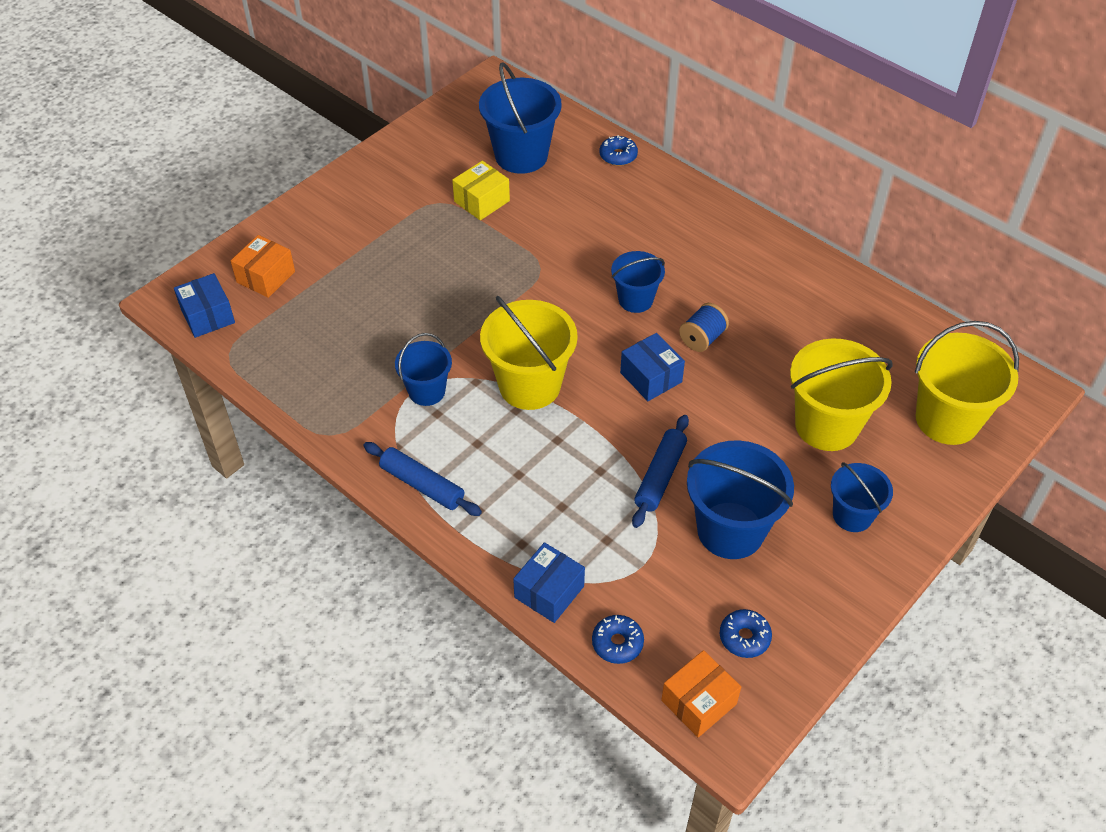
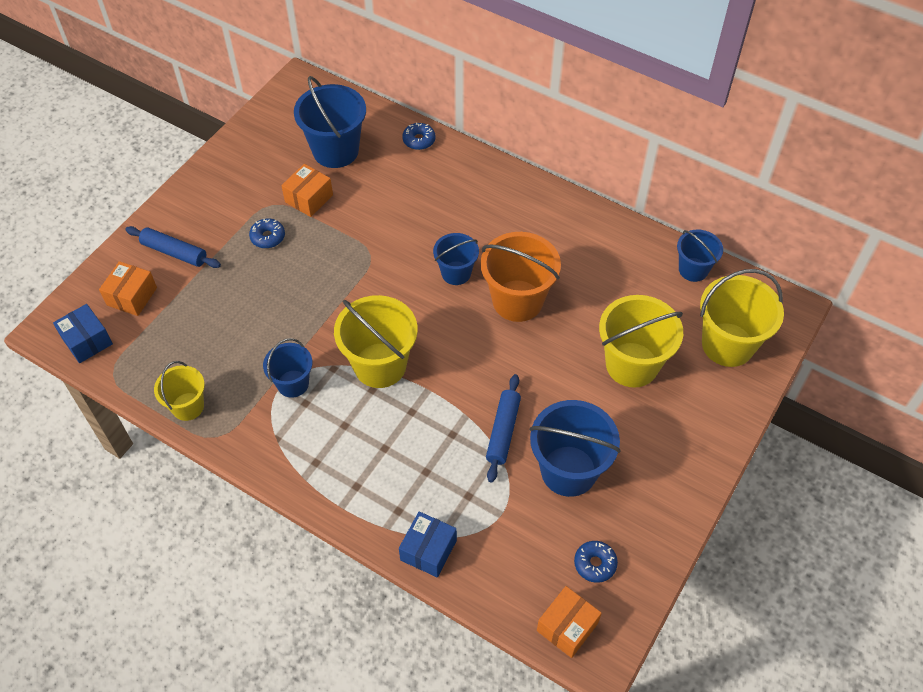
camera: 10 degrees left, 5 degrees up
blue rolling pin [363,442,482,516] -> blue rolling pin moved to [125,226,221,268]
yellow box [452,161,510,220] -> orange box [281,164,333,217]
blue donut [592,615,644,664] -> blue donut moved to [249,218,285,248]
blue box [620,333,685,401] -> none
blue spool [679,303,729,352] -> orange bucket [481,232,561,322]
blue bucket [831,462,893,532] -> blue bucket moved to [677,230,723,282]
none -> yellow bucket [154,361,205,421]

